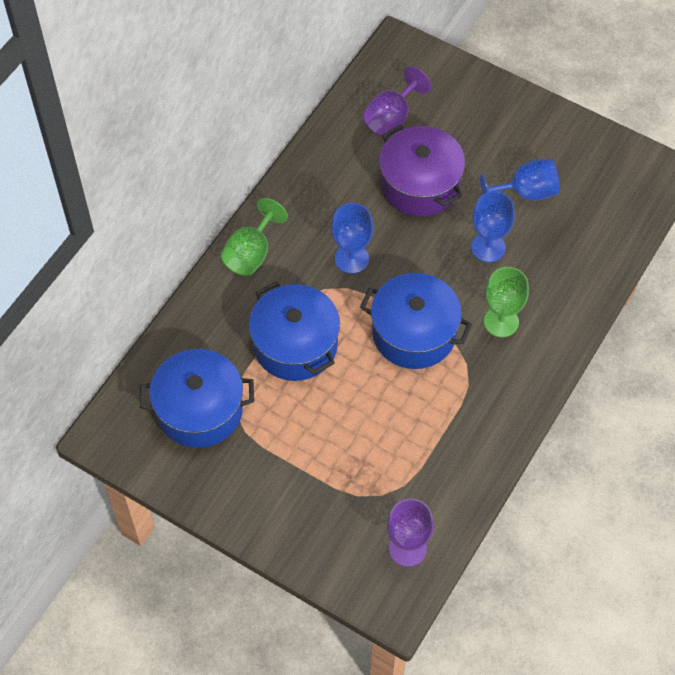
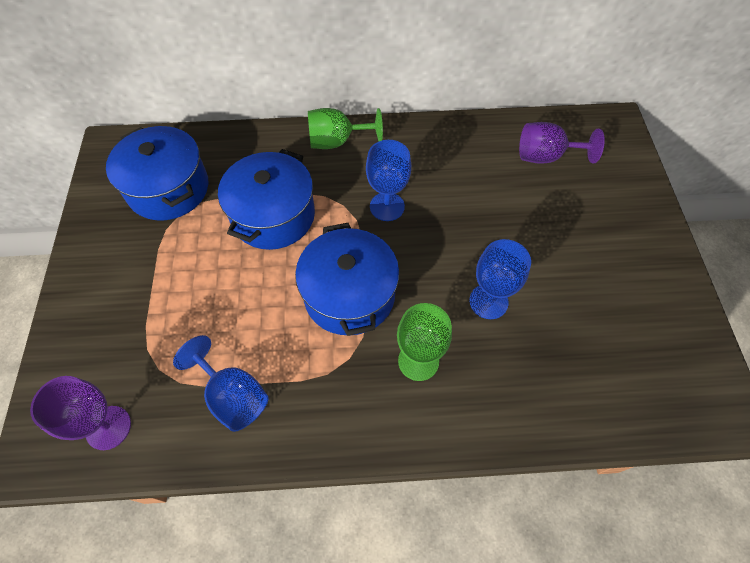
camera: 55 degrees right, 0 degrees up
purple pot [379,125,465,217] -> none
blue goblet [480,159,560,201] -> blue goblet moved to [173,335,268,432]

